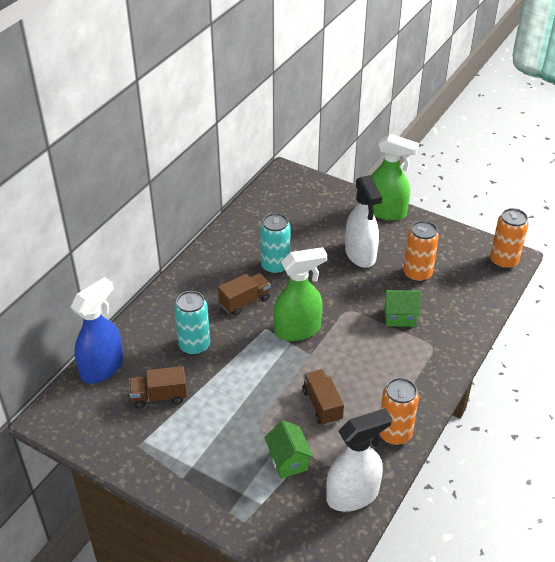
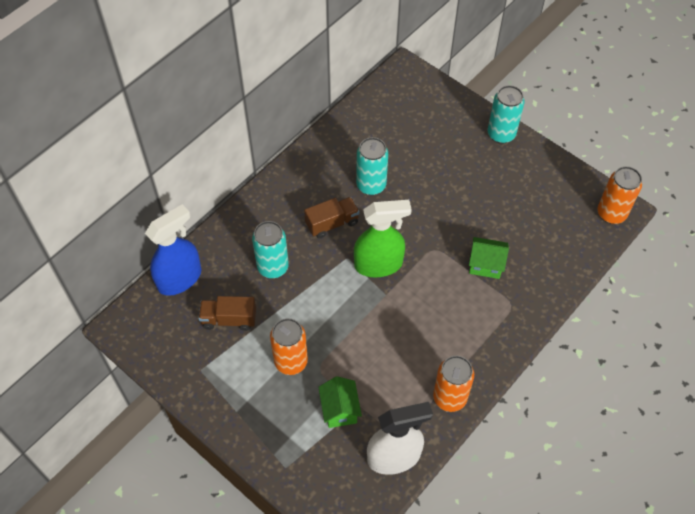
camera: 10 degrees right, 15 degrees up
brown truck [302,369,344,426] -> none
white spray bottle [345,175,382,268] -> none
green spray bottle [371,134,419,221] -> turquoise can [488,85,525,144]
orange can [403,221,439,282] -> orange can moved to [270,318,308,375]

